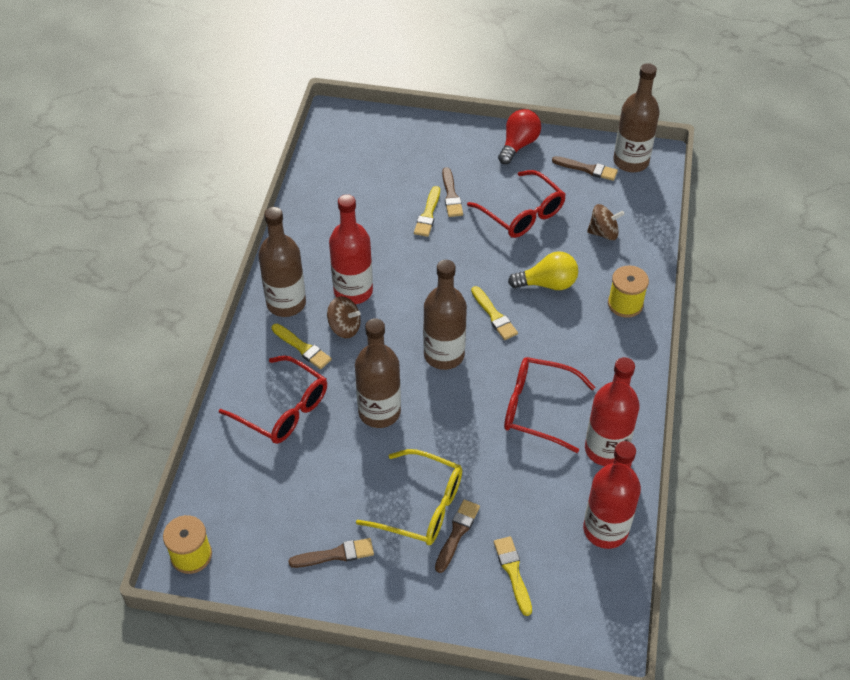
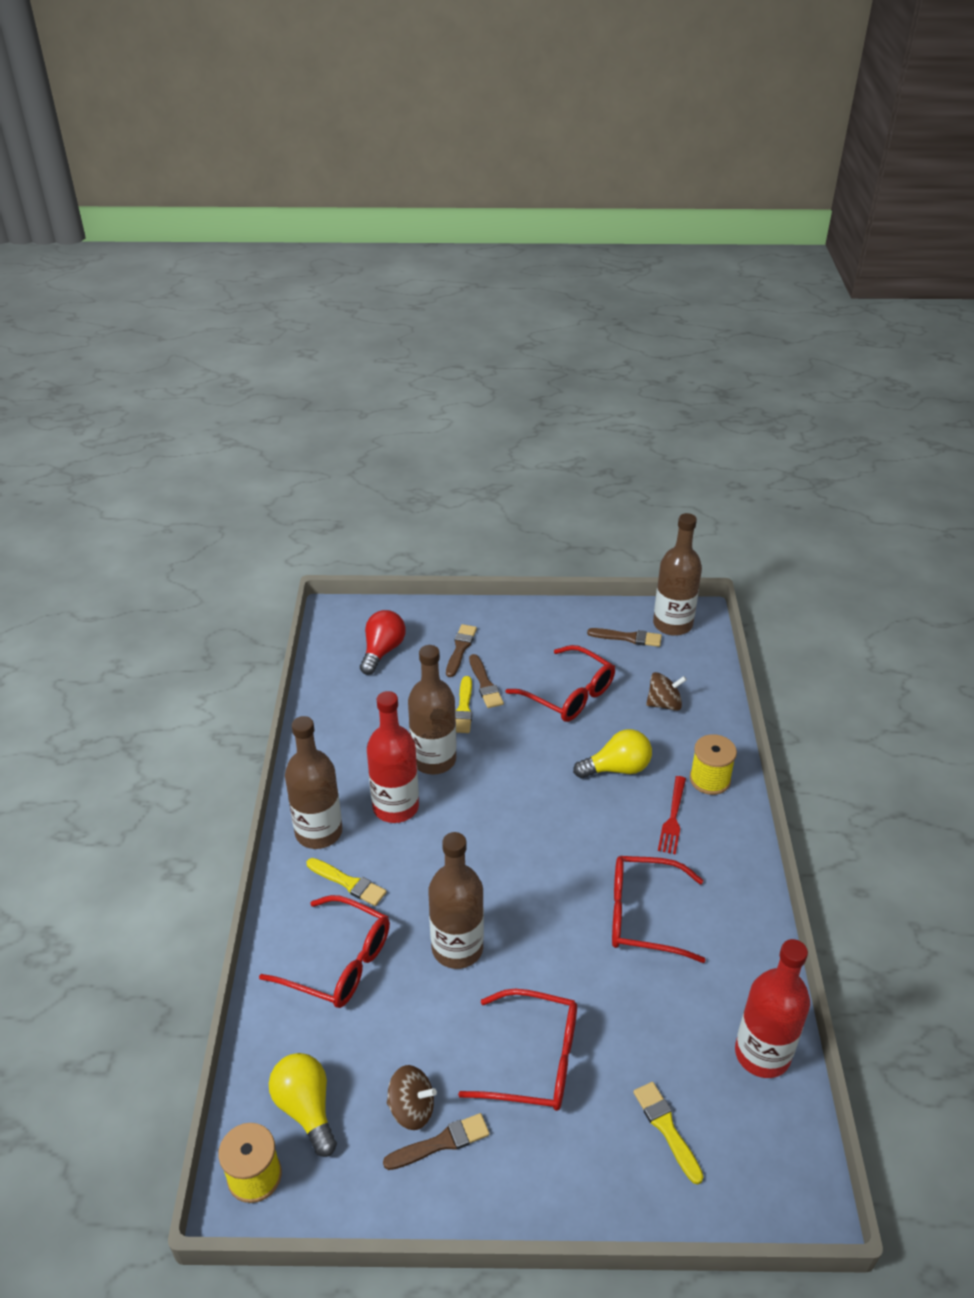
camera: 10 degrees left, 10 degrees down
brown spinning top [327,296,361,338] -> brown spinning top moved to [387,1065,437,1130]
yellow glasses [356,449,462,545] -> red glasses [458,989,577,1111]
brown bottle [423,260,467,370] -> brown bottle moved to [408,645,457,775]
brown brush [435,499,480,573] -> brown brush moved to [446,624,477,677]
yellow brush [471,286,518,340] -> none
red light bulb [498,109,541,164] -> red light bulb moved to [360,610,406,675]
red bottle [585,357,640,466] -> none
none -> yellow light bulb [269,1053,337,1157]
none -> red fork [658,776,686,855]

